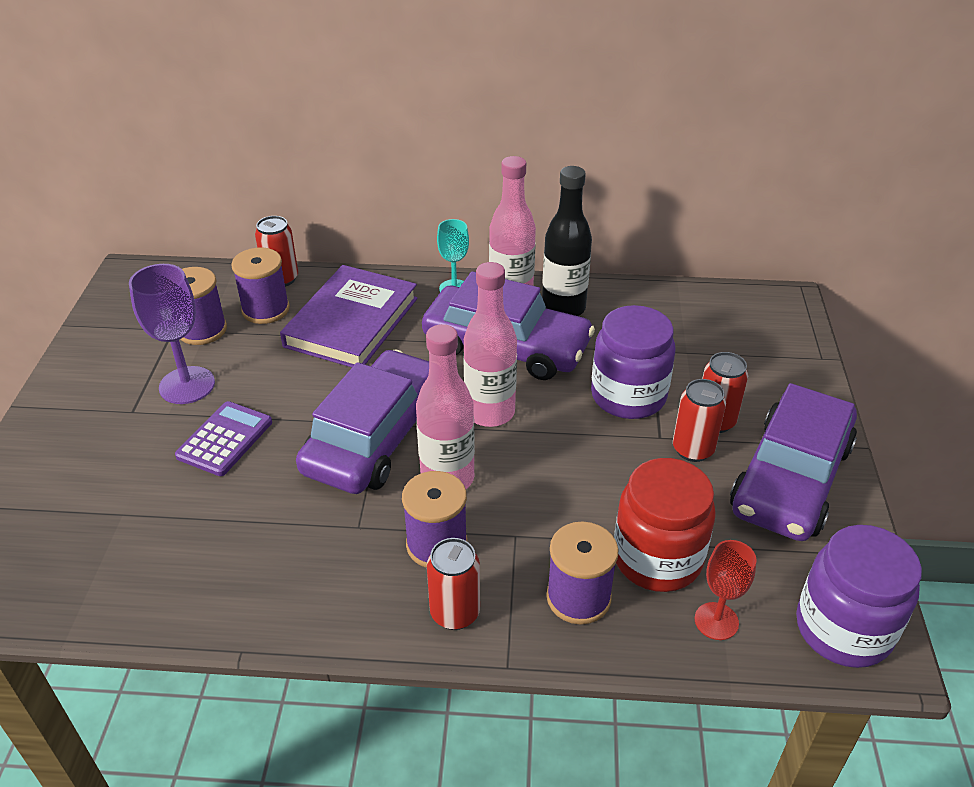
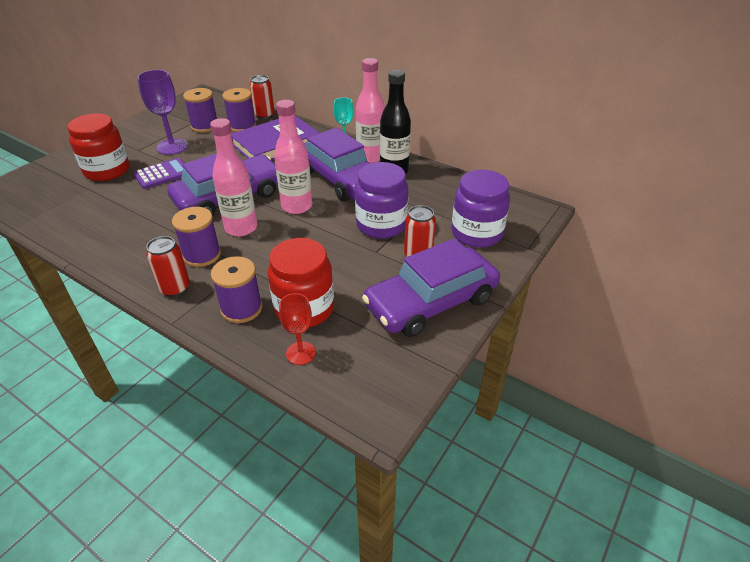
camera: 30 degrees right, 0 degrees up
red can [673,379,726,462] -> none
purple jar [796,525,922,668] -> purple jar moved to [451,170,510,248]
none -> red jar [67,113,129,181]

